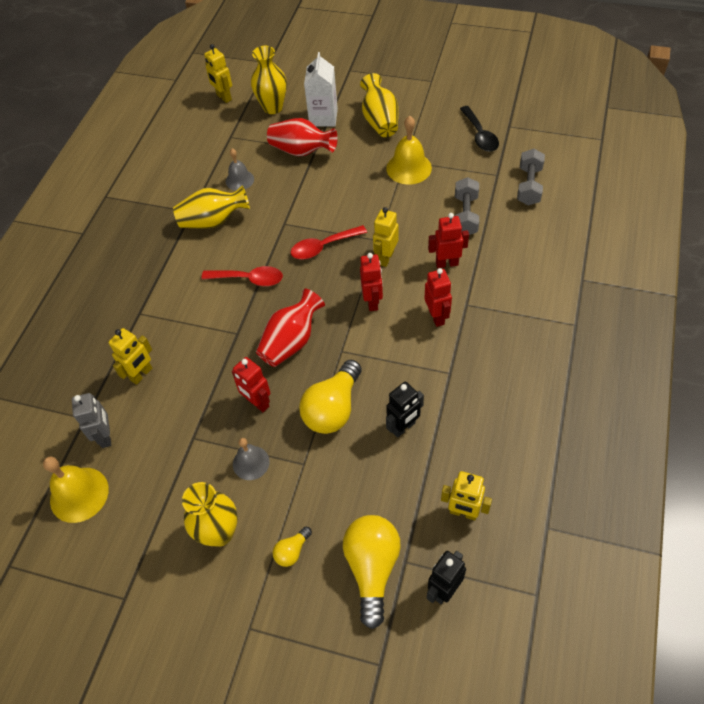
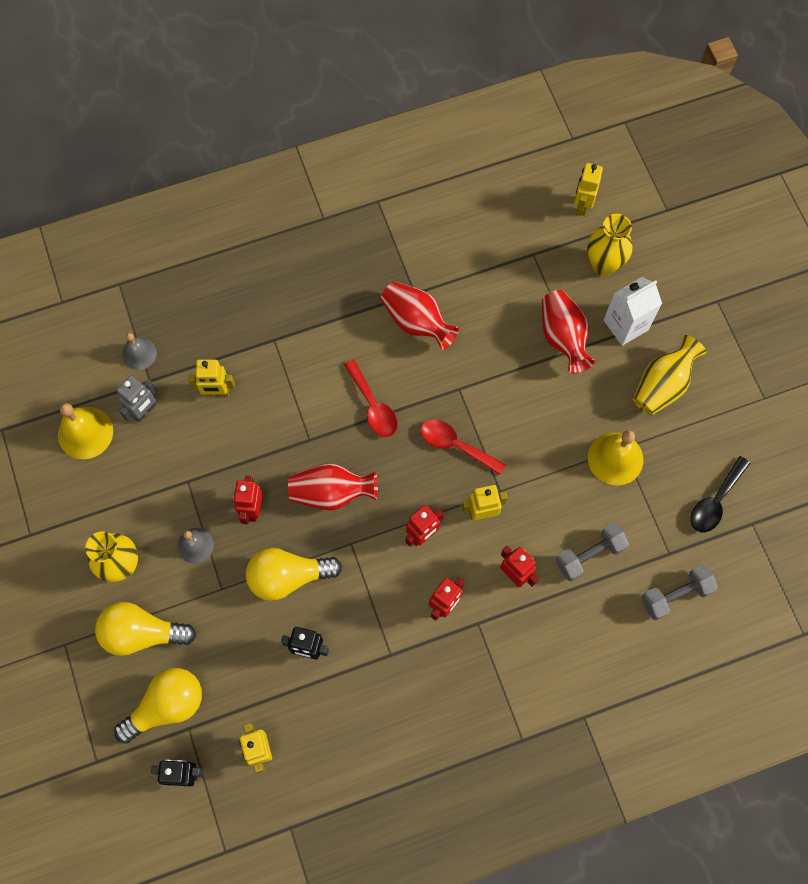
camera: 50 degrees right, 15 degrees up
yellow vase [173,185,250,228] -> red vase [381,281,459,350]
grey bell [226,148,254,191] -> grey bell moved to [122,333,157,370]
yellow light bulb [273,527,312,567] -> yellow light bulb [95,602,196,656], size x2.10

